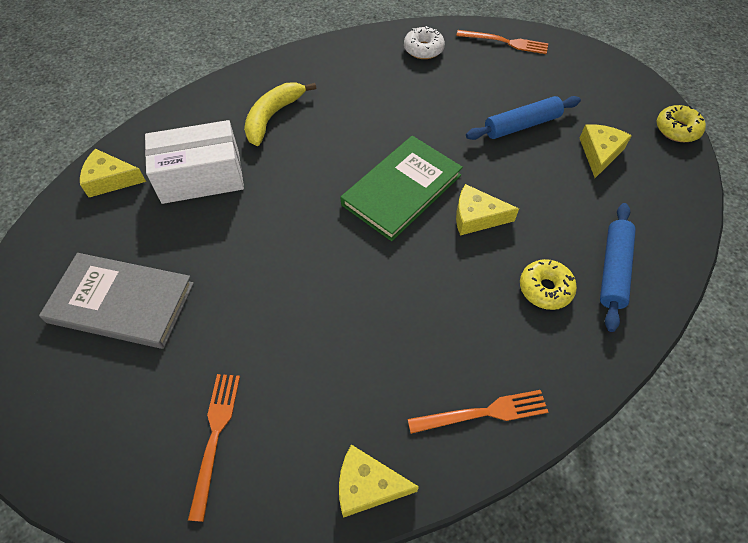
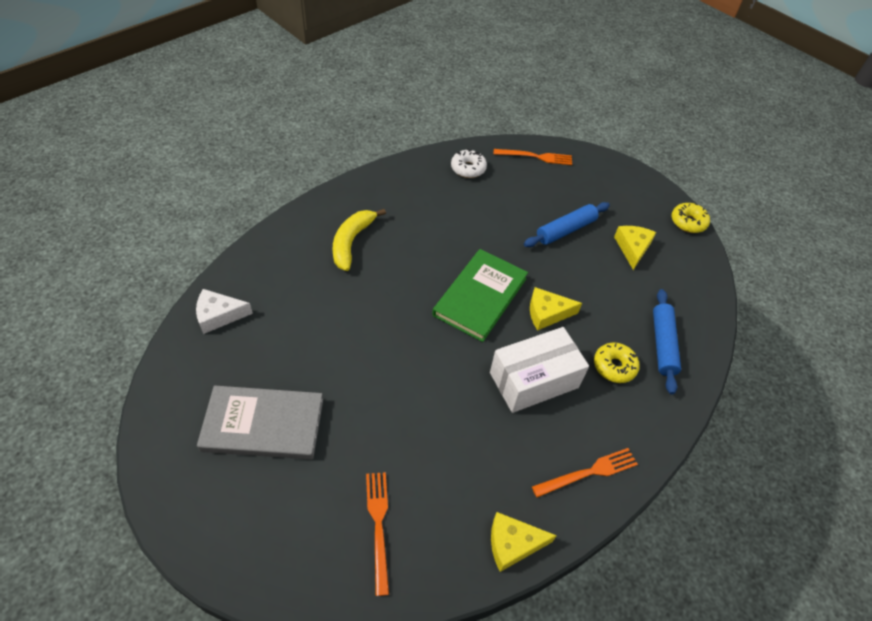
camera: 15 degrees left, 5 degrees down
yellow cheese [80,149,146,197] -> white cheese [196,289,253,334]
white box [145,120,244,204] -> white box moved to [490,327,589,413]

